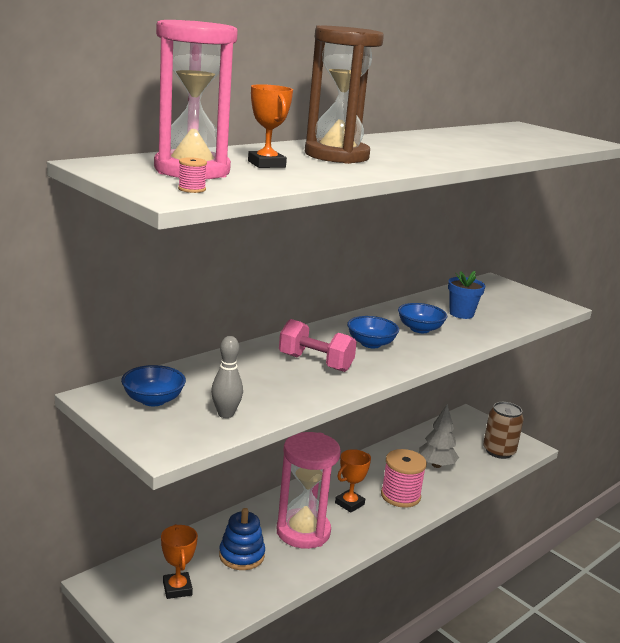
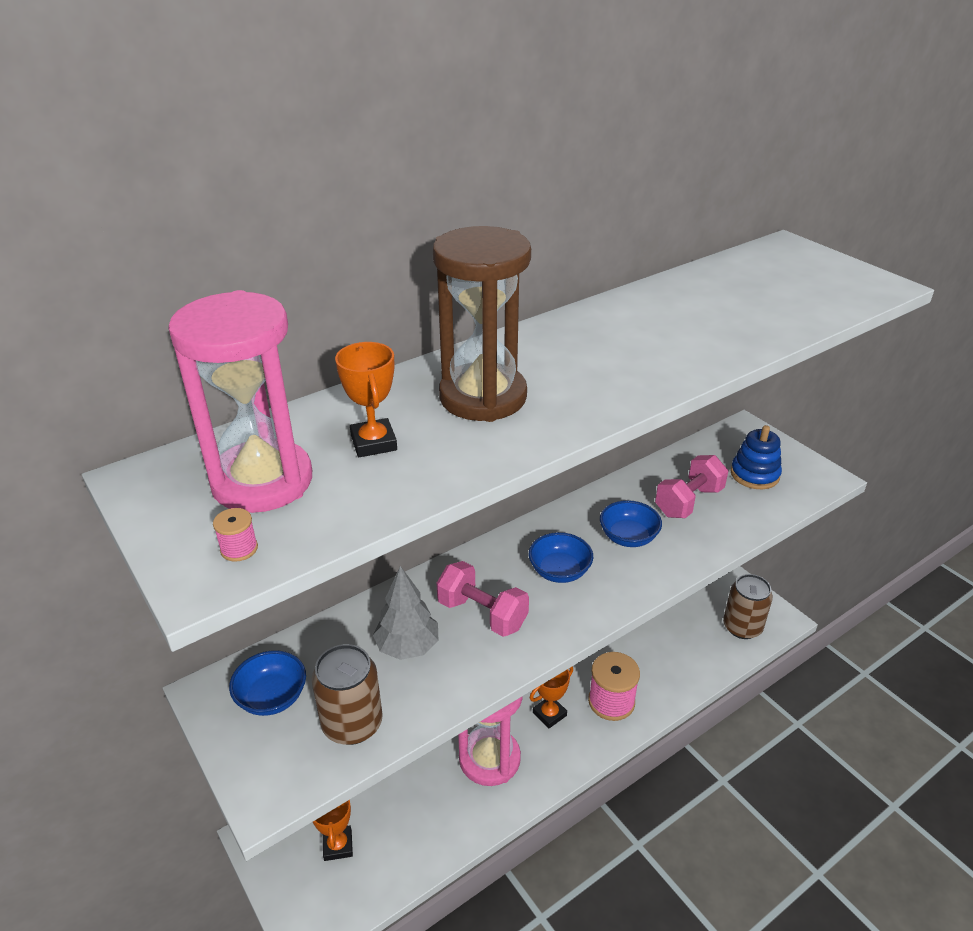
camera: 10 degrees right, 15 degrees up
grey bowling pin [211,336,243,418] -> brown can [312,644,383,745]
blue stacking toy [219,508,265,570] -> blue stacking toy moved to [731,425,782,489]
grey tree [419,404,459,468] -> grey tree moved to [373,566,438,660]
blue flower pot [448,271,485,319] -> pink dumbbell [655,455,728,518]

